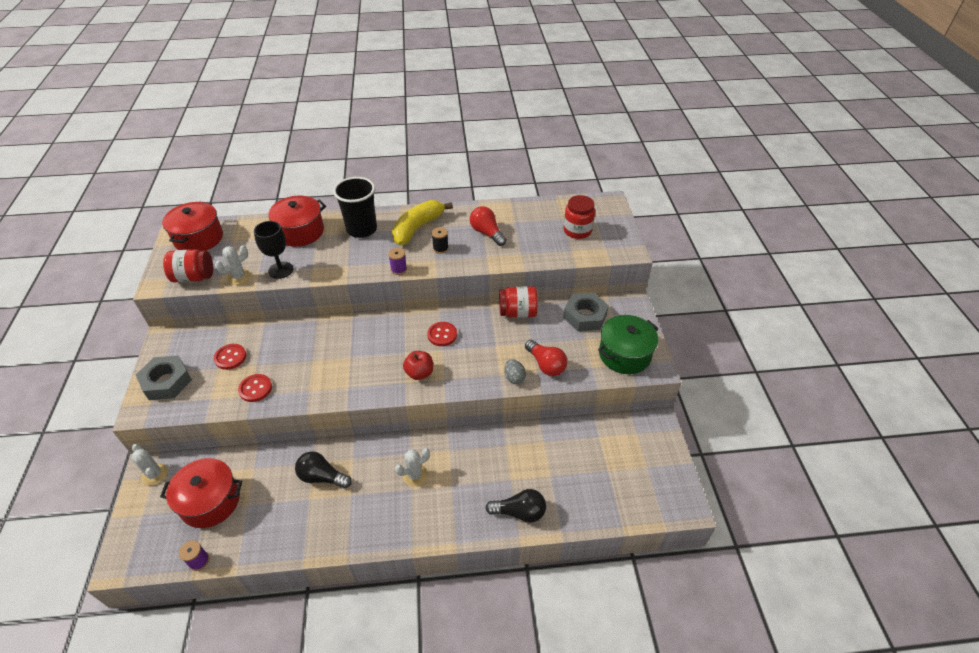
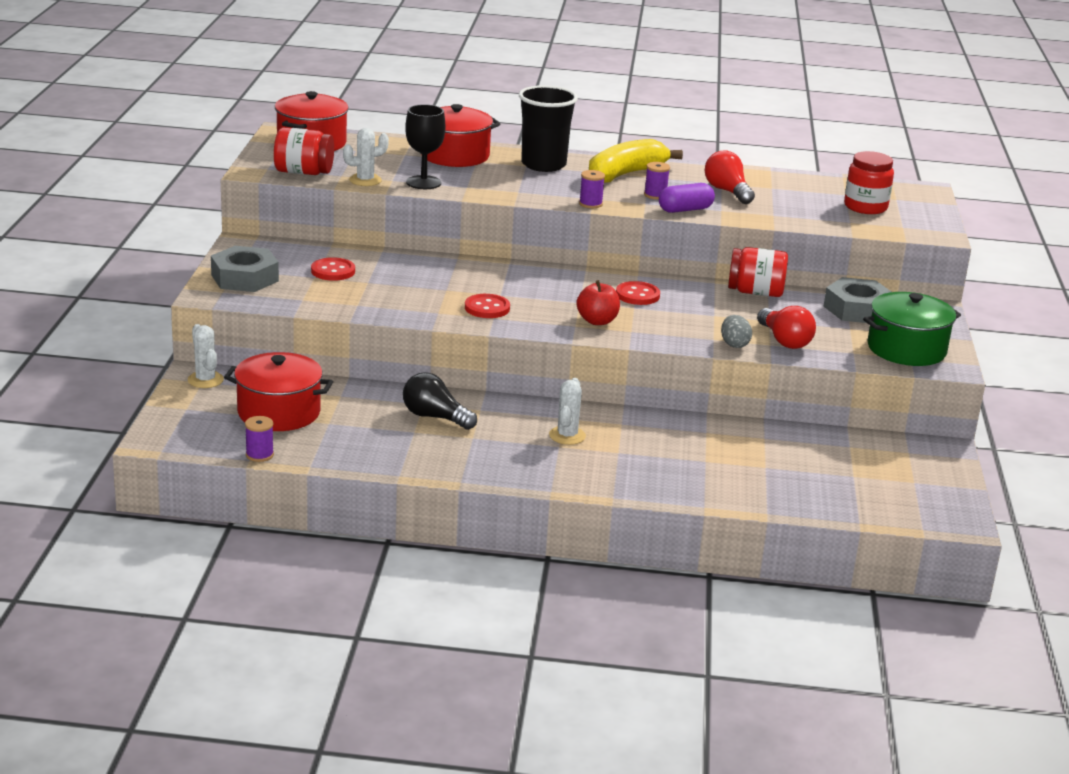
camera: 10 degrees right, 20 degrees down
red button [238,374,272,402] -> red button moved to [465,294,510,318]
white cactus [395,448,430,486] -> white cactus turned 60 degrees counterclockwise [549,378,586,445]
black spool [432,227,449,254] -> purple spool [644,162,670,200]
black light bulb [486,489,546,523] -> none
none -> purple capsule [659,183,715,213]

